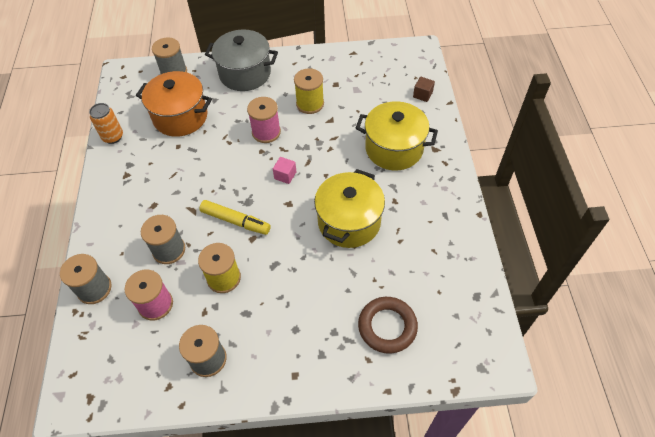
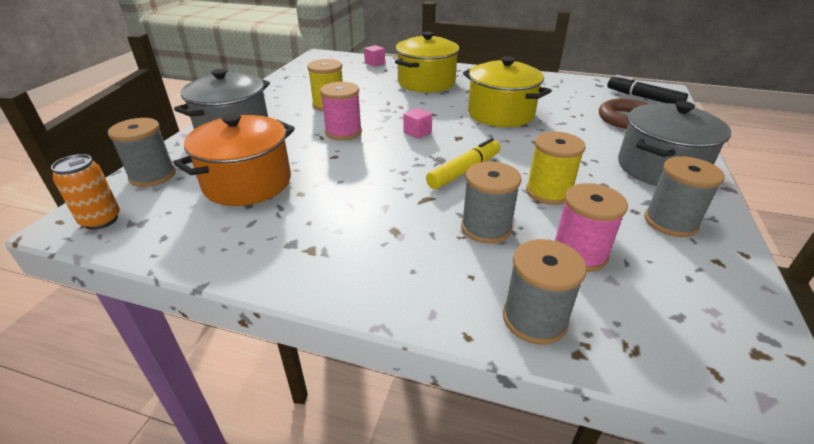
camera: 70 degrees left, 20 degrees down
orange can [89,103,123,144] -> orange can moved to [51,154,120,230]
brown cube [413,77,435,102] -> pink cube [364,45,385,67]
none -> black marker [607,75,688,104]
none -> grey pot [618,101,731,186]

